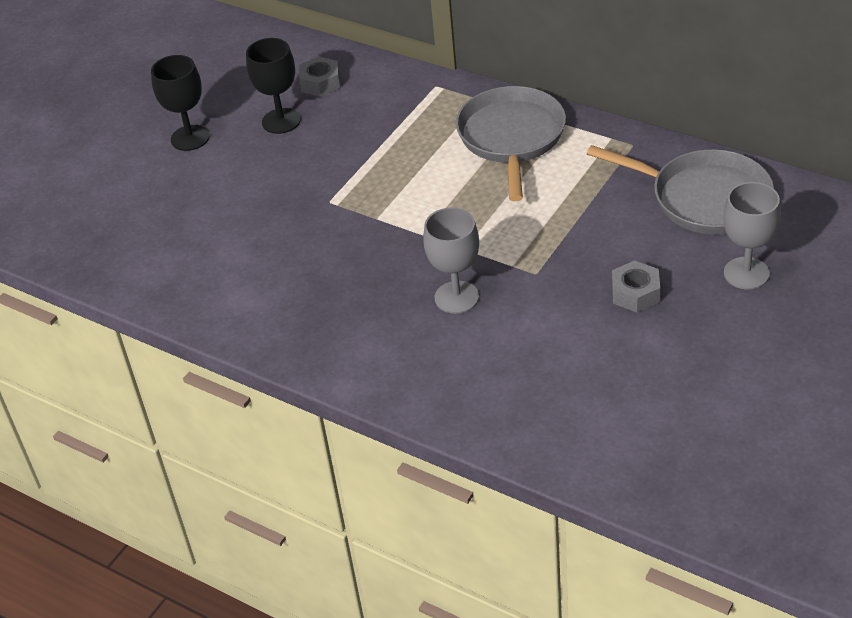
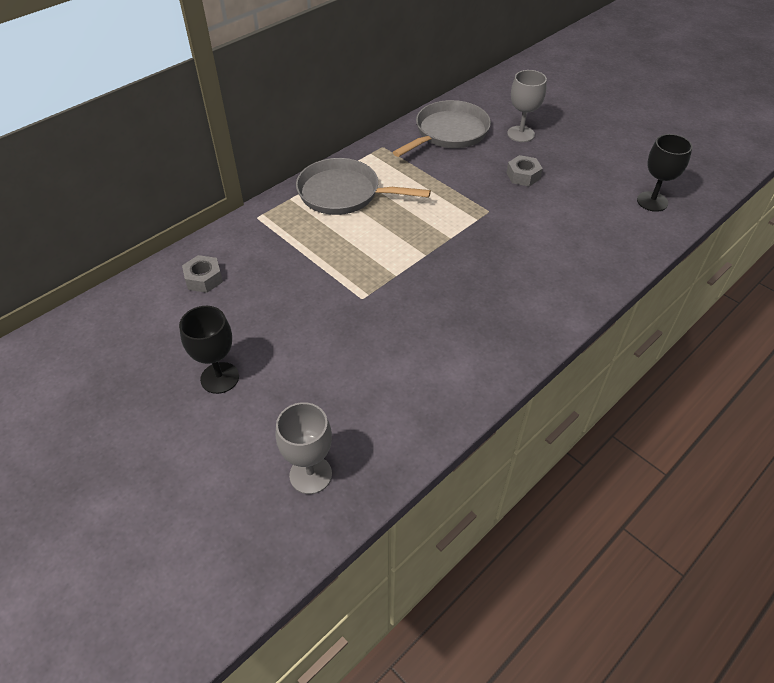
camera: 80 degrees left, 5 degrees up
black goblet [246,38,301,134] -> black goblet moved to [637,134,692,212]
grey goblet [423,207,479,314] -> grey goblet moved to [276,402,332,494]

